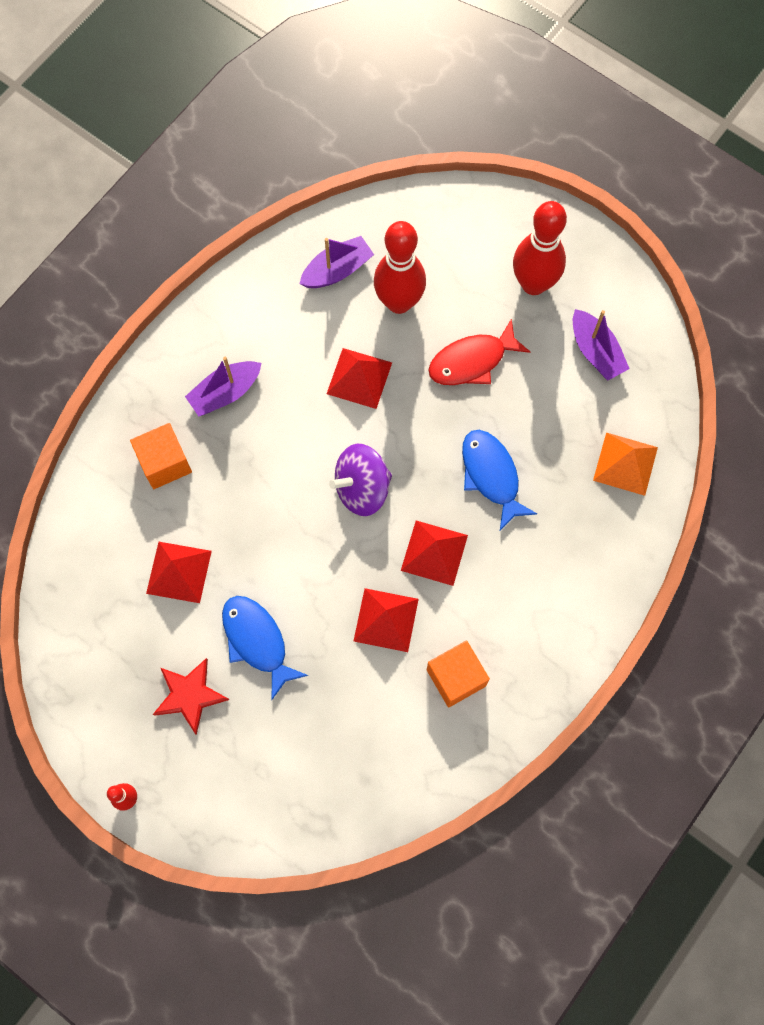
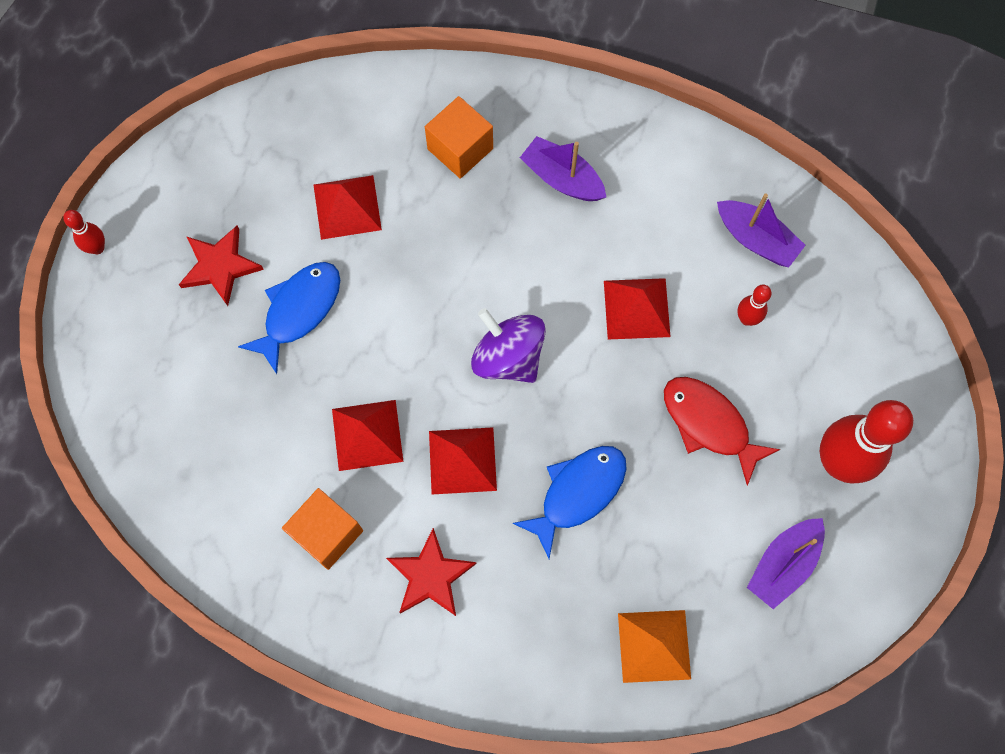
camera: 70 degrees right, 0 degrees up
red bowling pin [374,221,426,314] -> red bowling pin [738,285,772,326], size x0.46
none -> red star [386,528,476,616]

